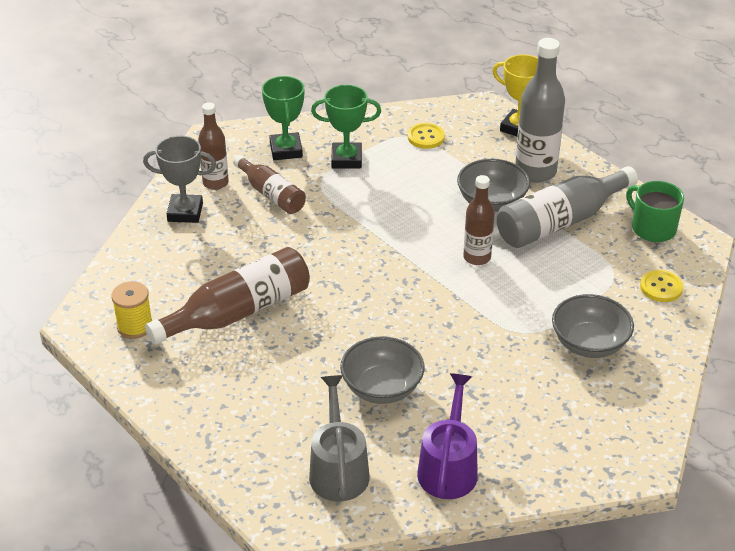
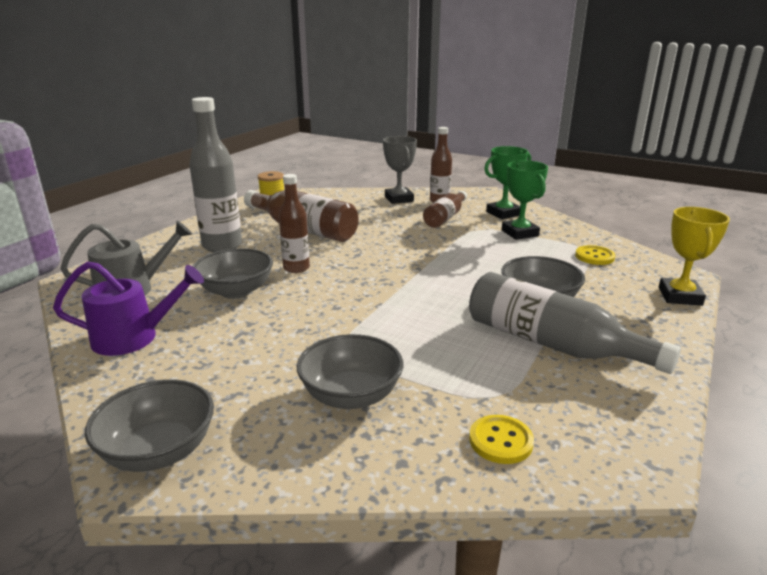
camera: 70 degrees right, 15 degrees down
brown bottle [463,175,495,265] -> brown bottle moved to [279,174,310,273]
grey bottle [515,38,565,183] -> grey bottle moved to [189,97,242,252]
green mug [626,181,684,242] -> none
none -> grey bowl [85,379,214,472]

